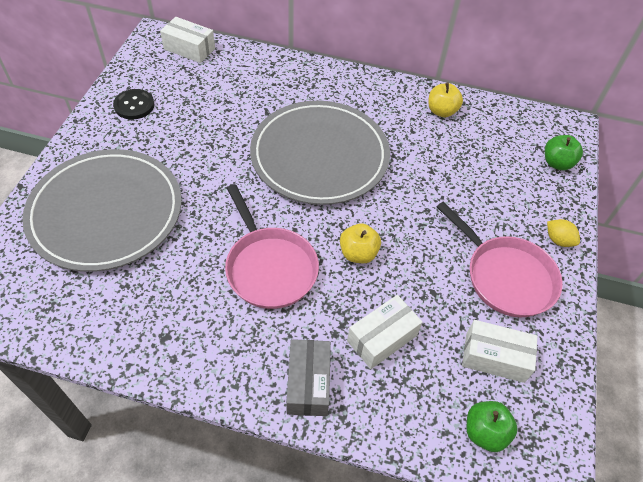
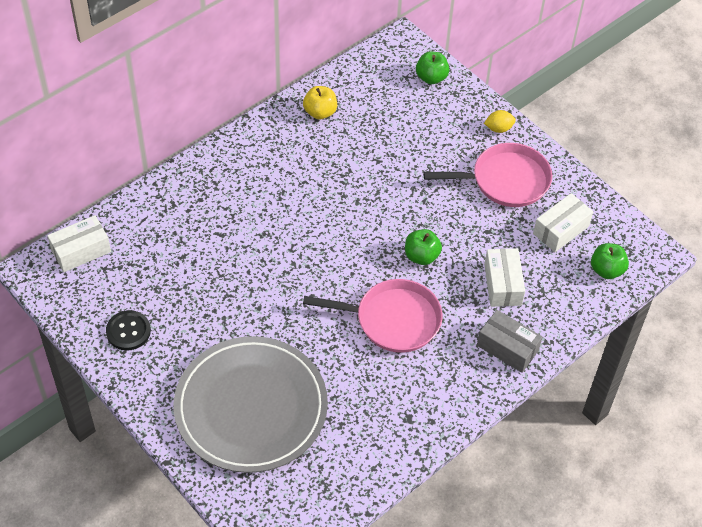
camera: 55 degrees left, 0 degrees up
grey plate [250,101,390,205] -> none
yellow apple [340,223,381,263] -> green apple [405,229,442,265]

